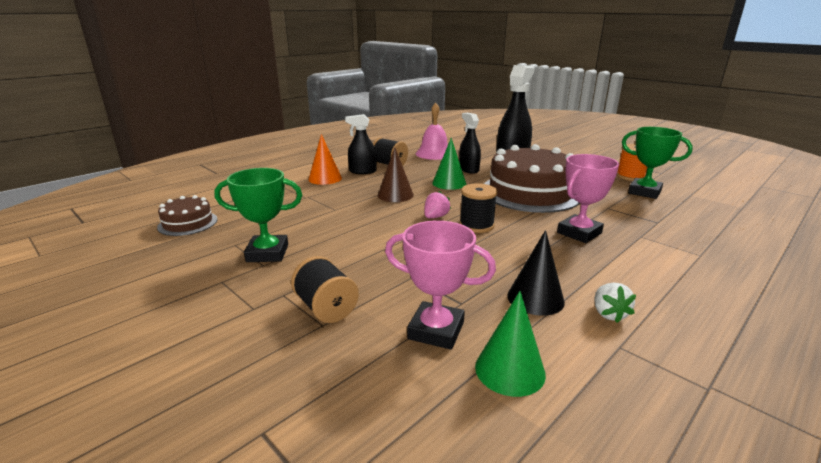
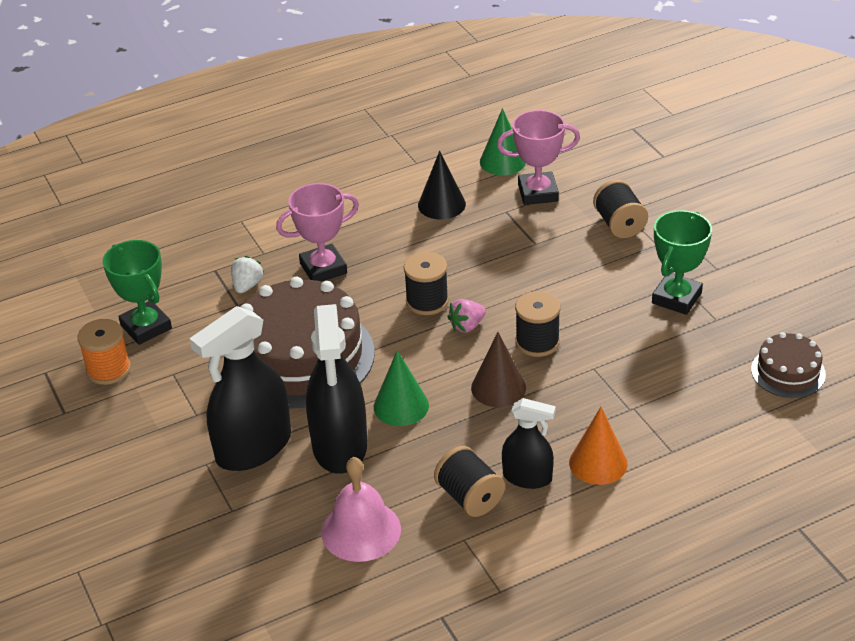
camera: 160 degrees left, 15 degrees up
green trophy [215,168,302,262] -> green trophy turned 75 degrees counterclockwise [652,210,712,315]
pink trophy [385,221,496,350] -> pink trophy turned 45 degrees counterclockwise [497,110,580,205]
black spray bottle [459,113,481,174] -> black spray bottle [306,304,367,474], size x1.75
white strawberry [594,283,636,323] -> white strawberry moved to [231,256,264,293]
none -> black spool [515,291,561,357]

